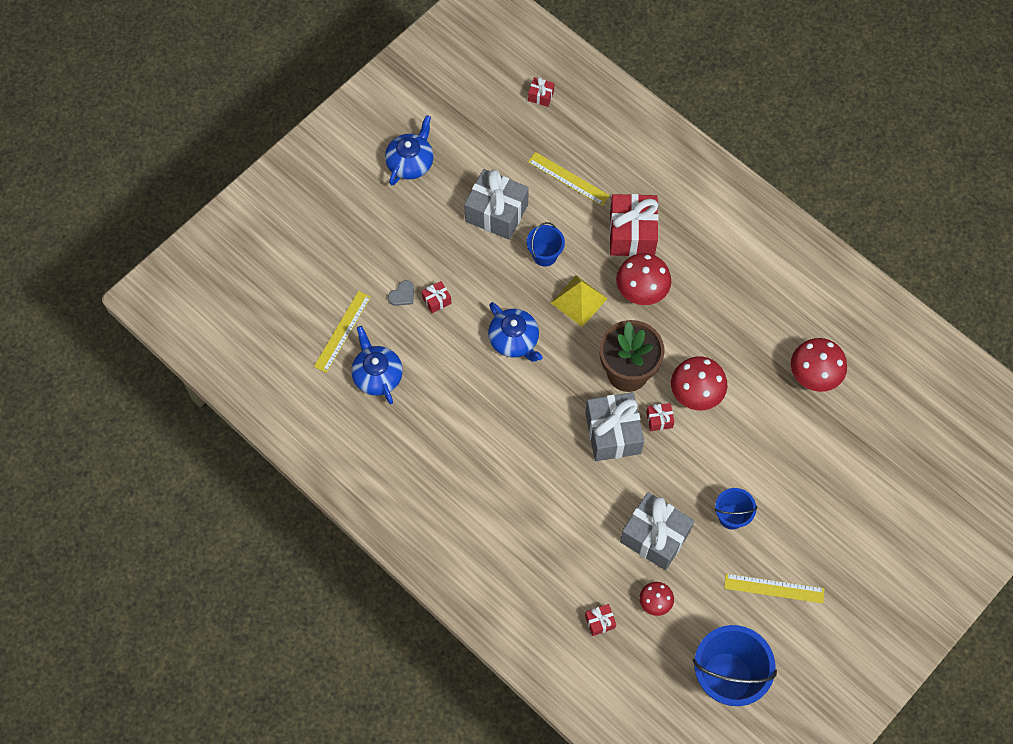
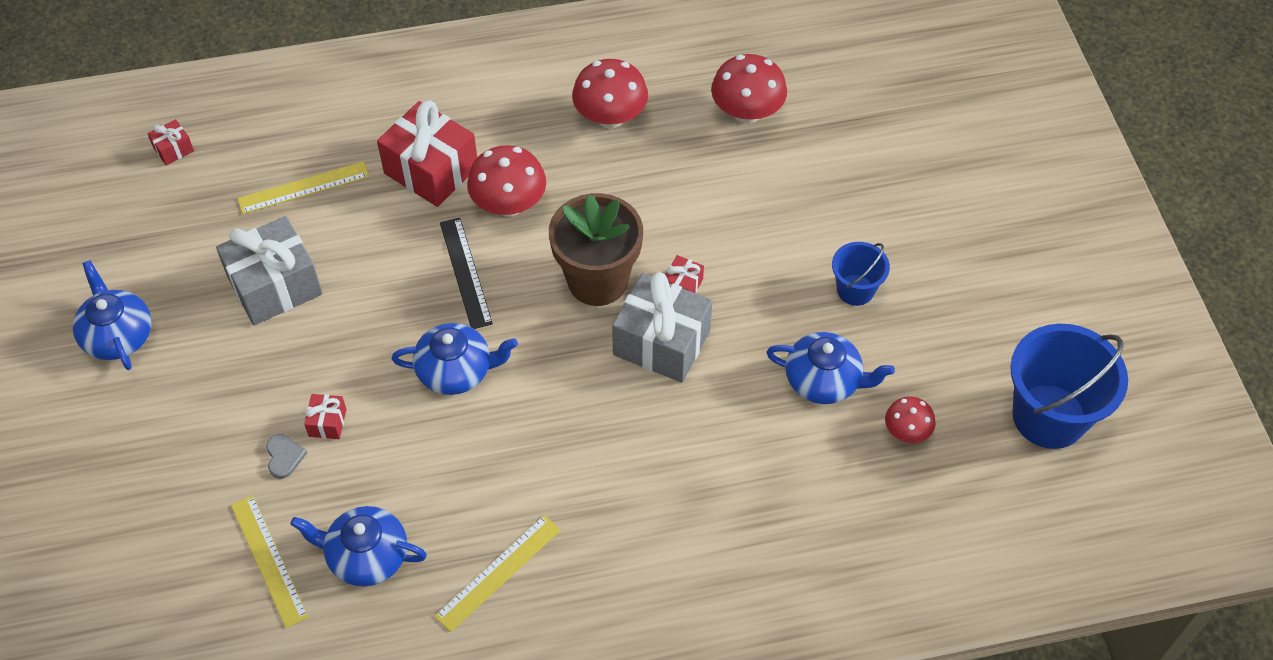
camera: 55 degrees left, 10 degrees down
blue bucket [527,222,565,267] -> none
yellow pyramid [551,275,608,327] -> black ruler [440,218,493,329]
red gift [585,604,616,636] -> none
grey gift [620,492,694,570] -> blue teapot [766,332,895,404]
red mushroom [671,356,727,410] -> red mushroom moved to [572,59,648,128]
yellow ruler [724,574,824,603] -> yellow ruler moved to [434,515,561,632]

